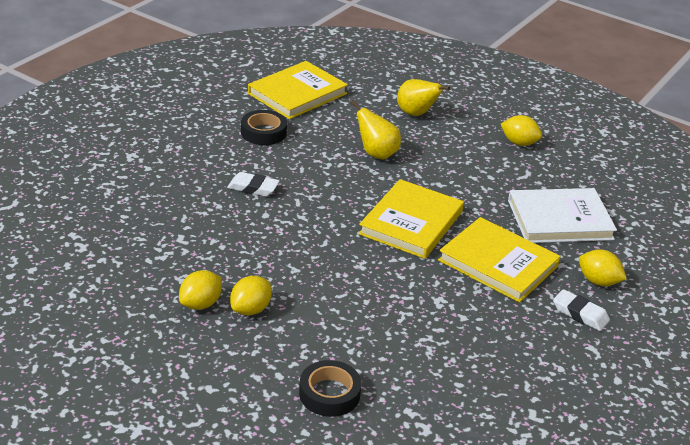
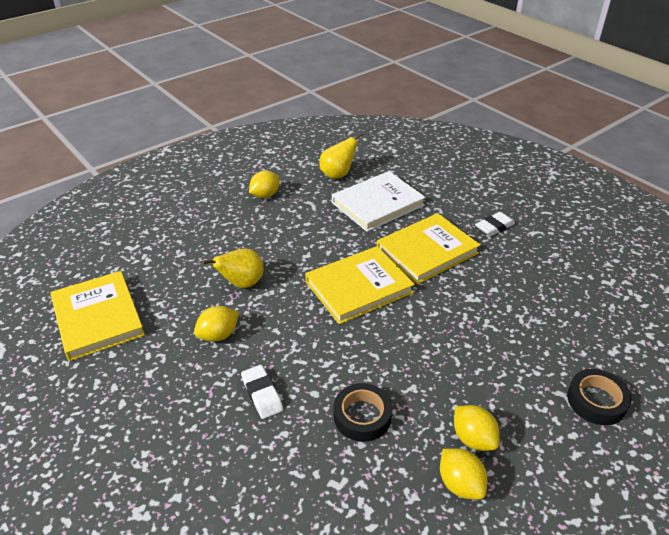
camera: 70 degrees left, 5 degrees up
white eraser [227,172,280,197] -> white eraser turned 60 degrees counterclockwise [241,365,283,419]
black tape [241,110,287,145] -> black tape moved to [334,383,392,442]
yellow book [359,179,464,259] -> yellow book turned 75 degrees counterclockwise [305,246,415,324]
yellow pear [397,79,450,116] -> yellow pear moved to [319,132,364,179]
white book [508,188,617,243] -> white book turned 45 degrees clockwise [332,171,426,232]
yellow lemon [579,249,627,286] -> yellow lemon moved to [194,306,239,342]

